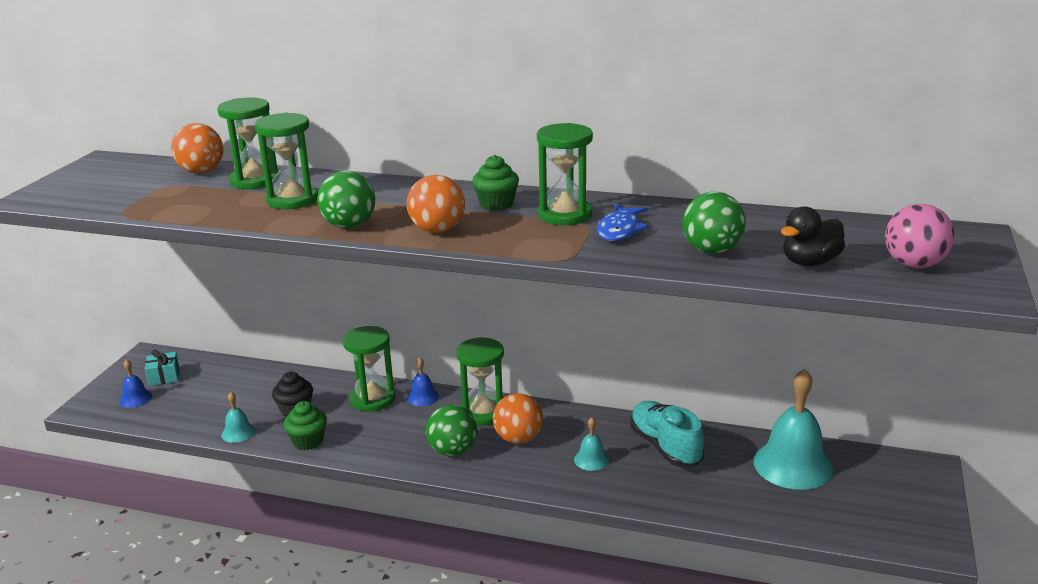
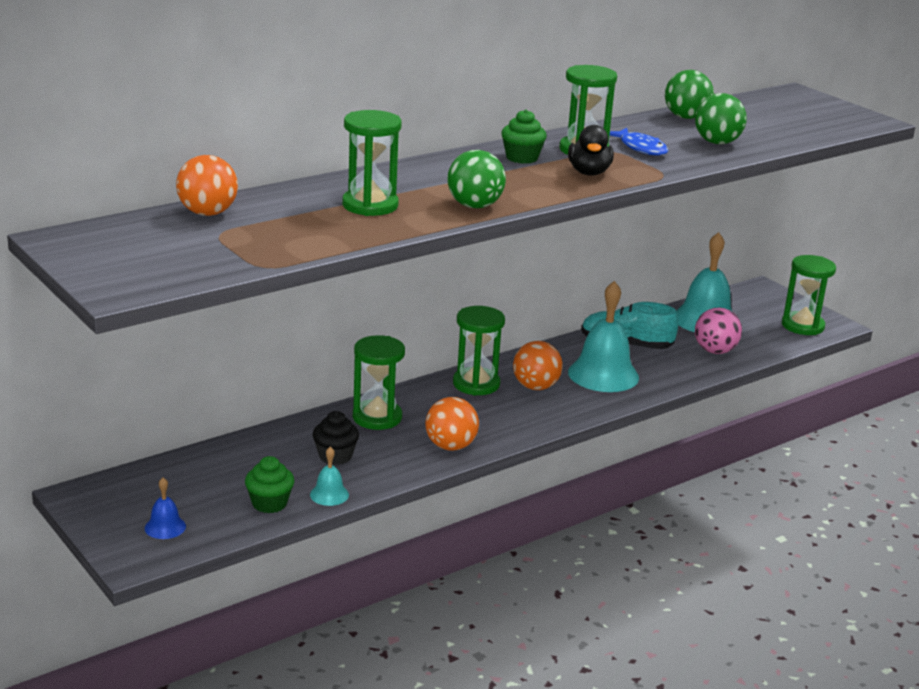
camera: 55 degrees left, 0 degrees up
turquoise gift [145,349,180,386] -> none
green hourglass [217,98,279,189] -> green hourglass moved to [782,255,836,335]
green cupcake [284,401,327,450] -> green cupcake moved to [245,456,295,513]
orange ball [407,175,465,233] -> orange ball moved to [425,397,479,451]
blue bell [407,357,439,406] -> none
green ball [426,404,477,456] -> green ball moved to [665,70,714,119]
turquoise bell [574,417,609,471] -> turquoise bell [568,281,639,392], size x2.16
black duck [781,206,845,266] -> black duck moved to [568,125,614,176]
pink ball [885,204,955,269] -> pink ball moved to [695,308,742,354]

